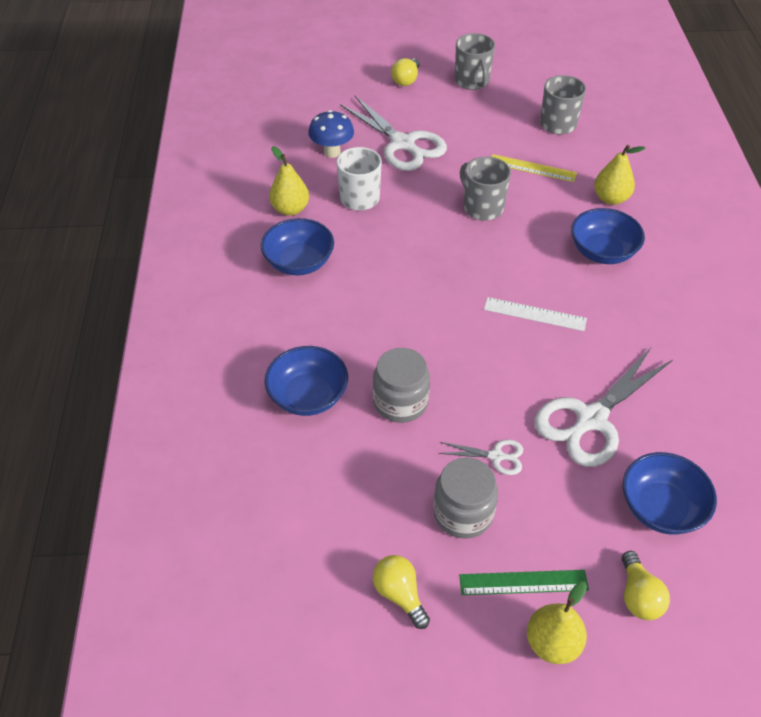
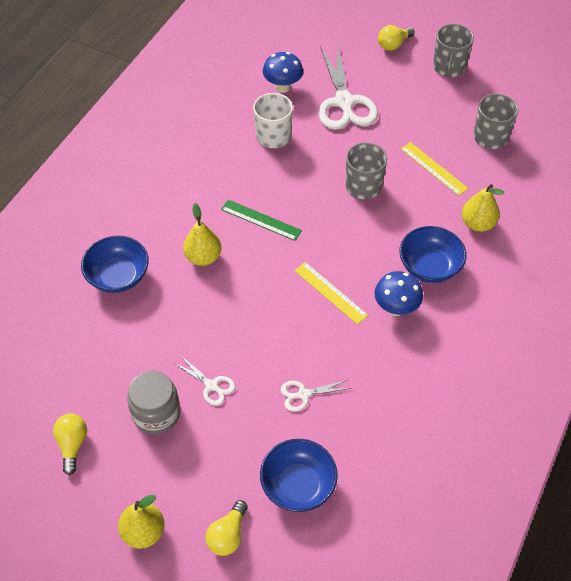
camera: 30 degrees right, 5 degrees up
blue bowl [261,218,334,275] -> none
yellow pear [269,146,309,216] -> yellow pear moved to [183,203,221,266]
grey jar [373,348,430,423] -> none
green ruler [459,570,589,595] -> green ruler moved to [221,200,302,241]
white ruler [484,297,587,331] -> yellow ruler [294,262,368,325]
white scissors [534,348,673,467] -> white scissors [281,379,352,412], size x0.47
none -> blue mushroom [375,271,423,316]

